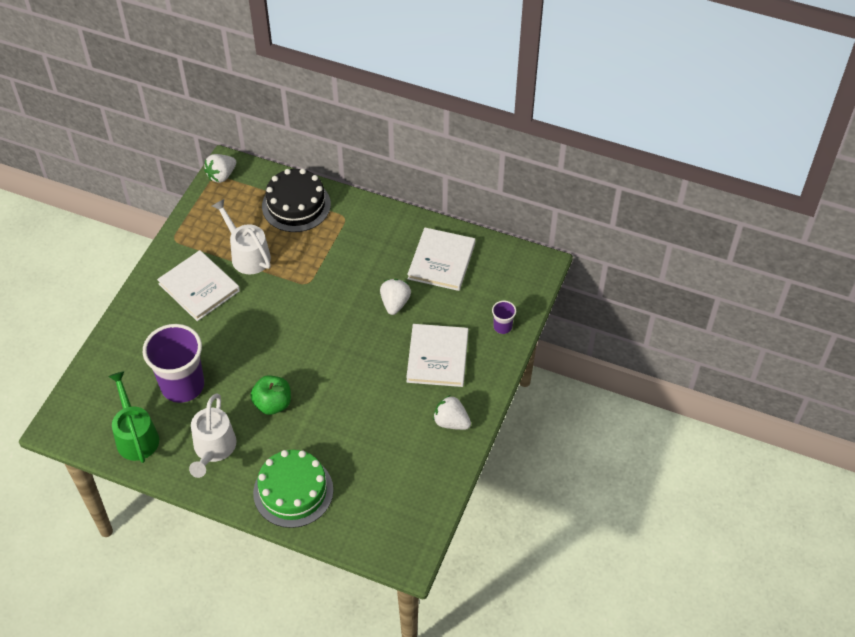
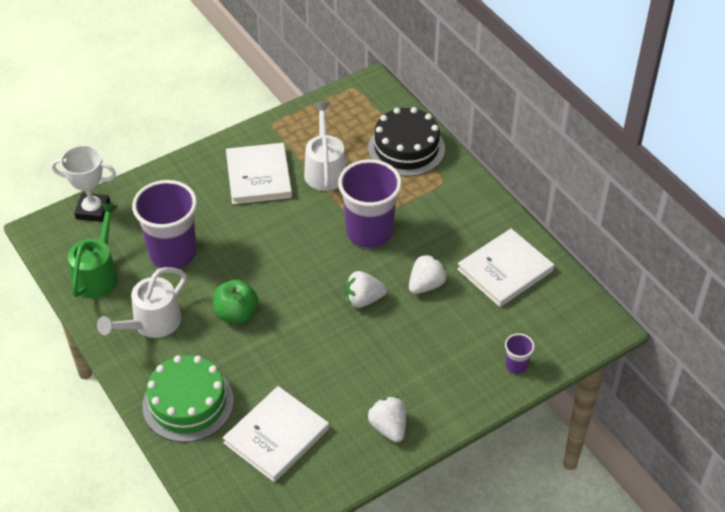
camera: 35 degrees right, 5 degrees down
white strawberry [204,154,236,183] -> white strawberry moved to [345,271,387,308]
white book [406,324,468,387] -> white book moved to [223,386,329,482]
none -> white trophy [51,145,116,222]
none -> purple cup [338,159,402,248]

